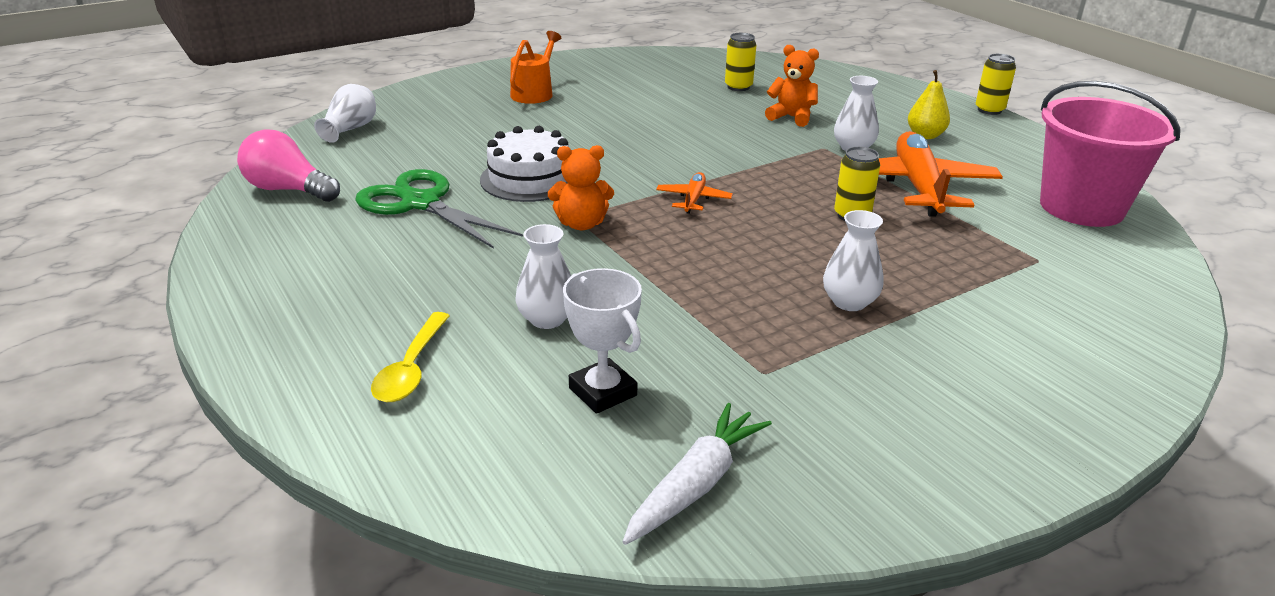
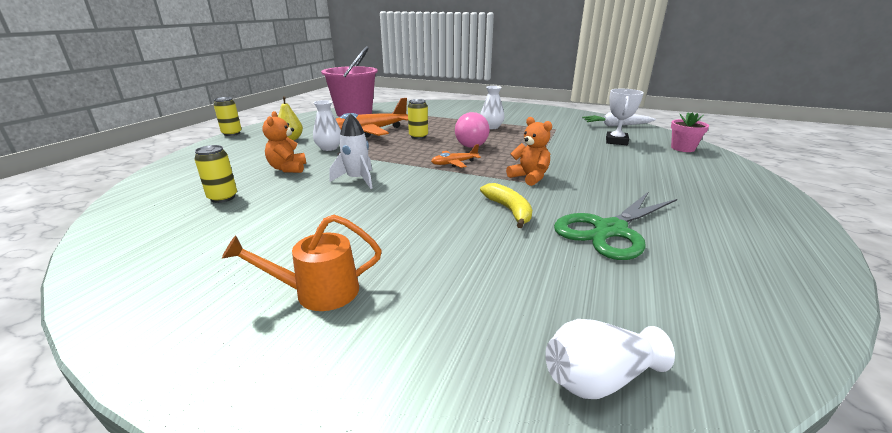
camera: 125 degrees left, 5 degrees down
pink light bulb [237,129,340,202] -> pink light bulb moved to [455,112,490,148]
green scissors [355,169,523,249] -> green scissors turned 45 degrees clockwise [554,192,677,260]
yellow spoon [371,312,450,402] -> none
white cake [480,126,569,202] -> yellow banana [480,183,532,228]
white vase [516,224,571,329] -> none
none -> white rocket [330,113,373,189]
none -> pink flower pot [671,112,709,152]

